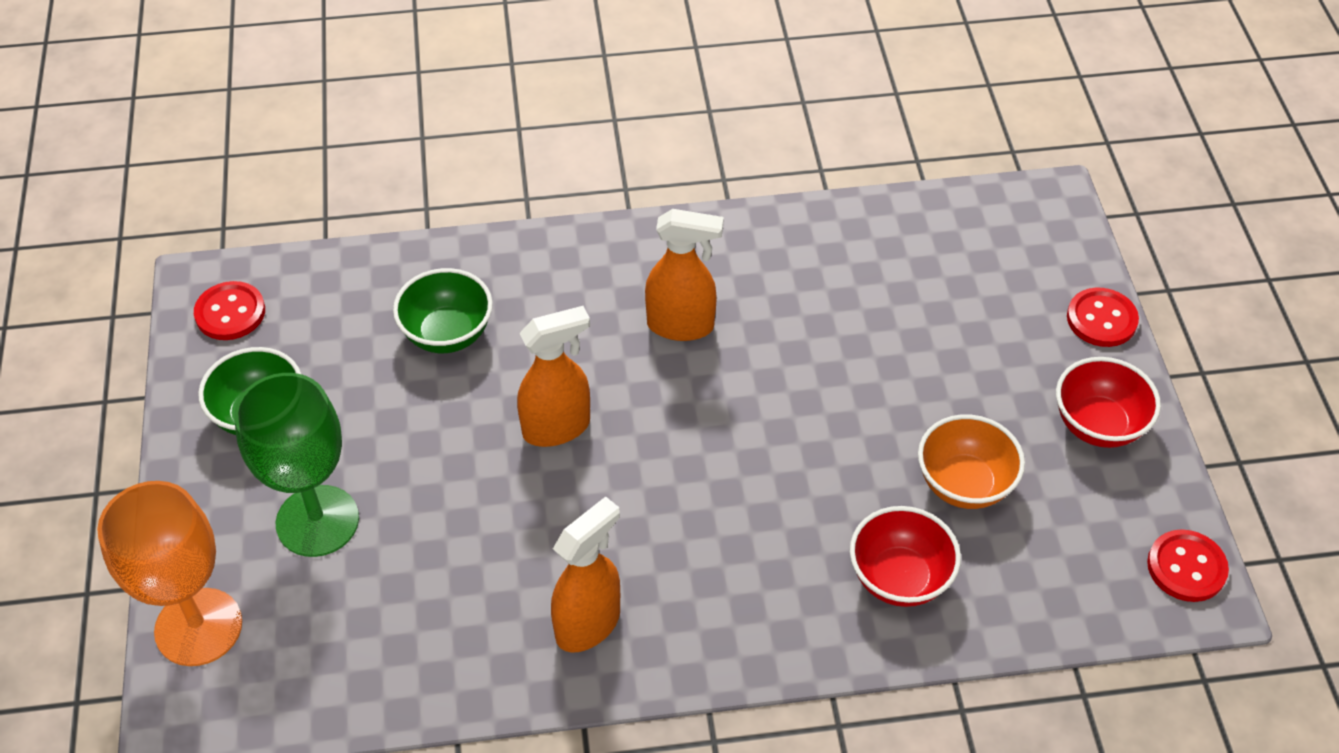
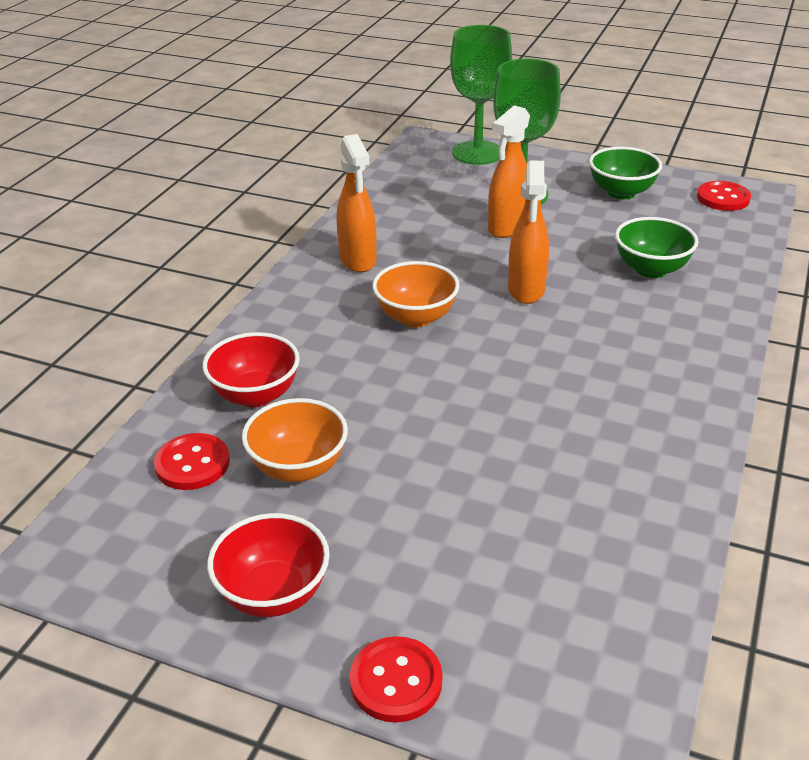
camera: 120 degrees right, 15 degrees down
orange goblet [97,481,242,666] -> green goblet [450,25,512,165]
orange spray bottle [645,209,724,341] -> orange spray bottle moved to [488,106,530,238]
red button [1147,529,1229,602] -> red button moved to [154,433,230,490]
none -> orange bowl [372,261,460,327]

